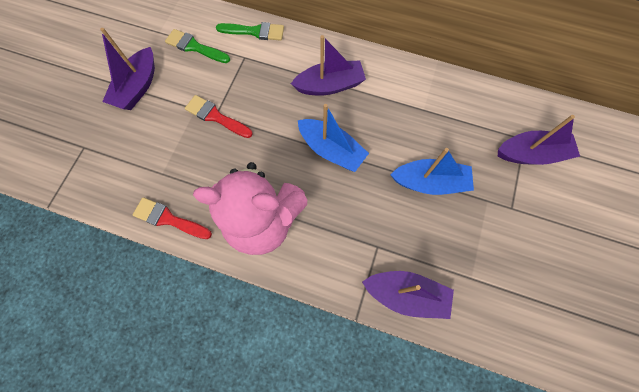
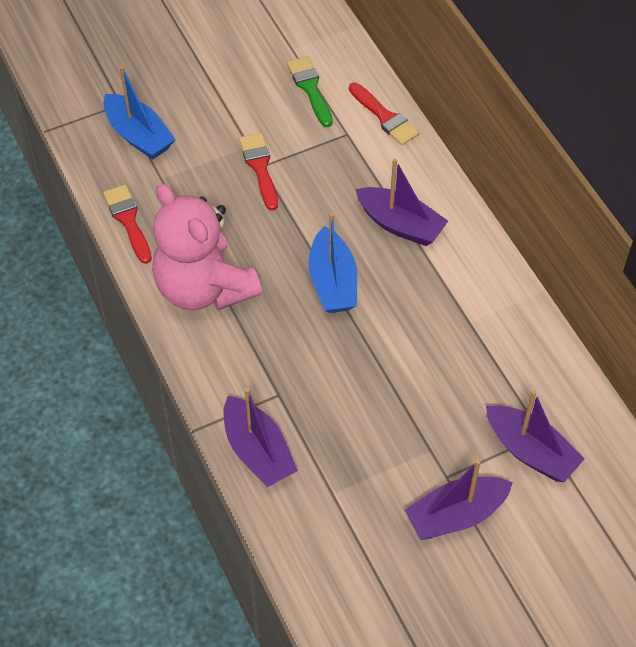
camera: 45 degrees right, 15 degrees down
purple boat [100,28,155,110] -> purple boat moved to [405,459,513,540]
green brush [216,22,284,41] -> red brush [349,83,420,145]
blue boat [390,148,474,195] -> blue boat moved to [103,66,176,159]

